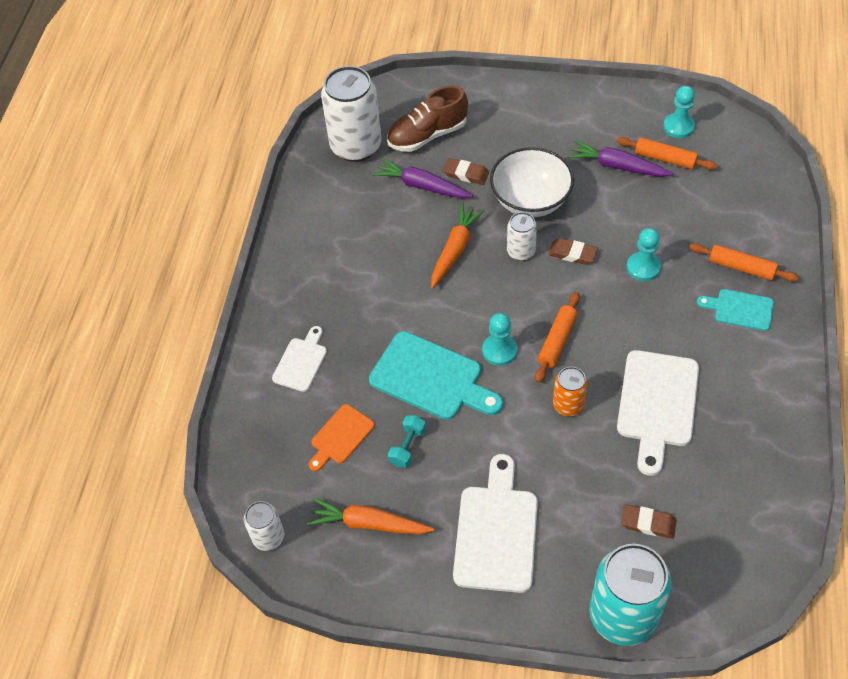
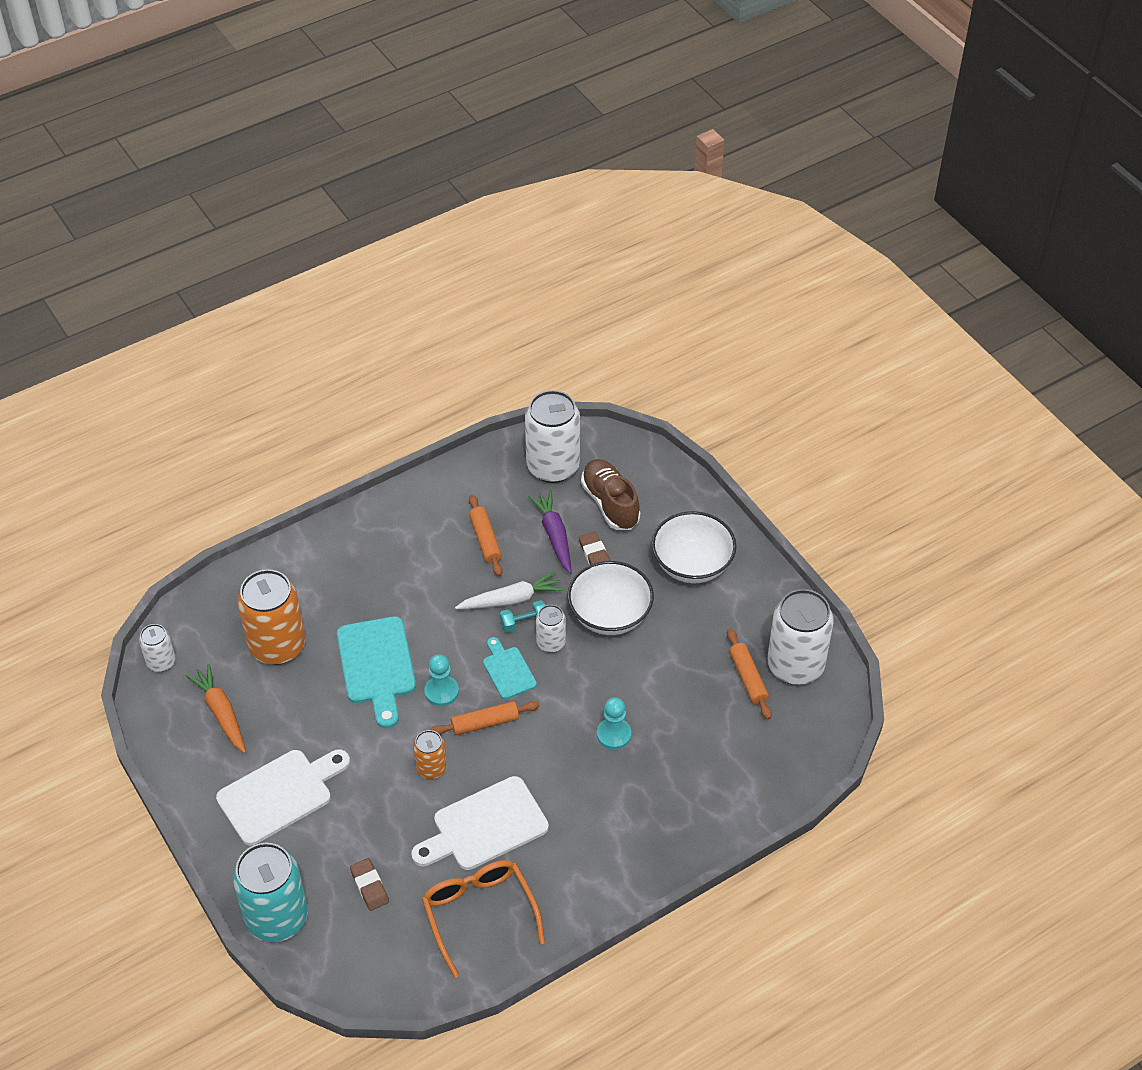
camera: 45 degrees right, 5 degrees down
white cutting board [272,326,327,392] -> none
orange cutting board [308,404,375,472] -> orange can [237,569,305,665]
brown shoe [387,85,468,152] -> brown shoe turned 45 degrees clockwise [581,459,640,530]
turquoise dumbbell [388,415,426,468] -> turquoise dumbbell moved to [500,600,546,633]
orange carrot [431,203,485,289] -> white carrot [455,571,564,609]
brown eraser [548,238,598,265] -> none
purple carrot [568,140,673,177] -> none
turquoise pawn [663,86,695,138] -> white can [767,589,834,685]
orange rolling pin [689,243,799,282] -> orange rolling pin moved to [469,495,503,577]
turquoise cutting board [697,289,774,331] -> turquoise cutting board moved to [483,637,537,699]
none -> orange glasses [422,860,545,978]
none -> white bowl [652,511,737,583]

